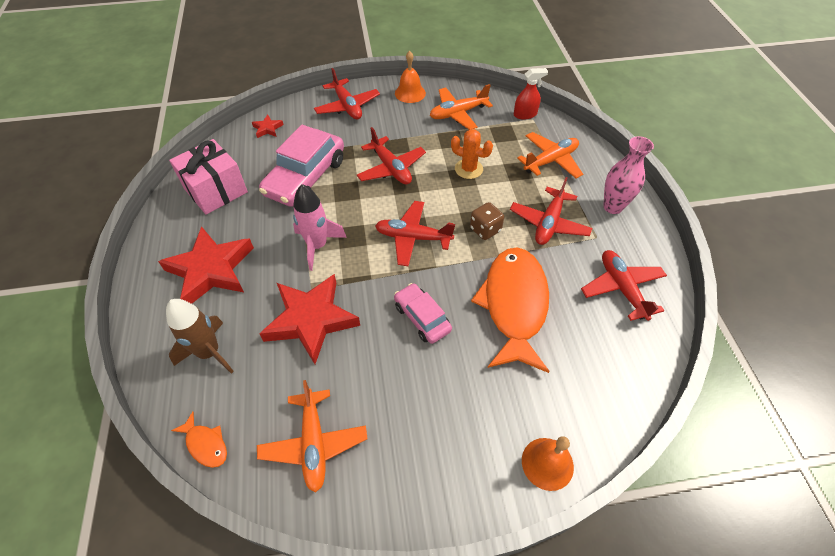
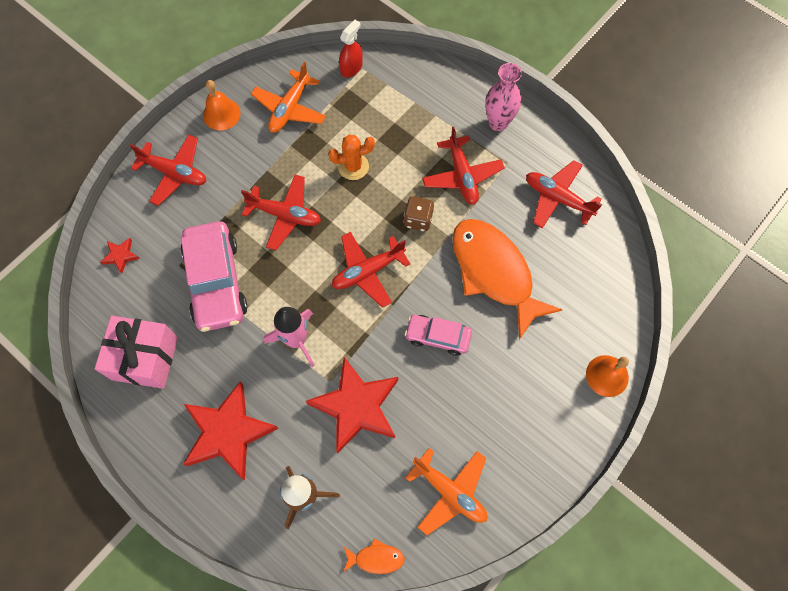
camera: 40 degrees left, 15 degrees up
orange plane [517,132,583,179] -> none

